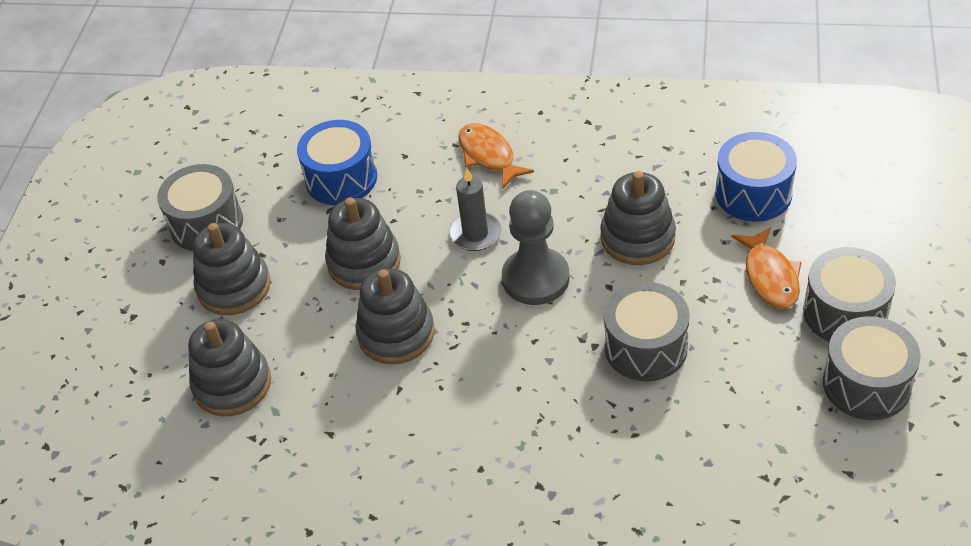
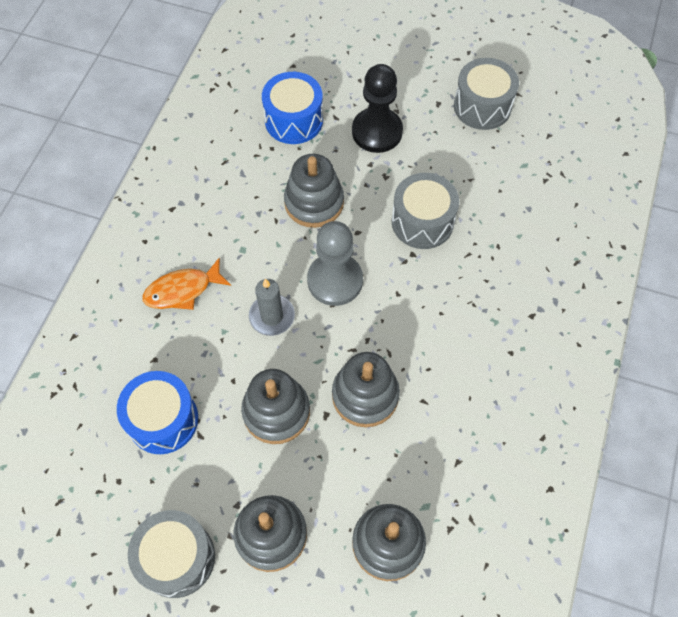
camera: 85 degrees left, 15 degrees up
orange fish [732,227,802,309] -> black pawn [352,64,403,153]
grey drum [803,247,896,342] -> none

